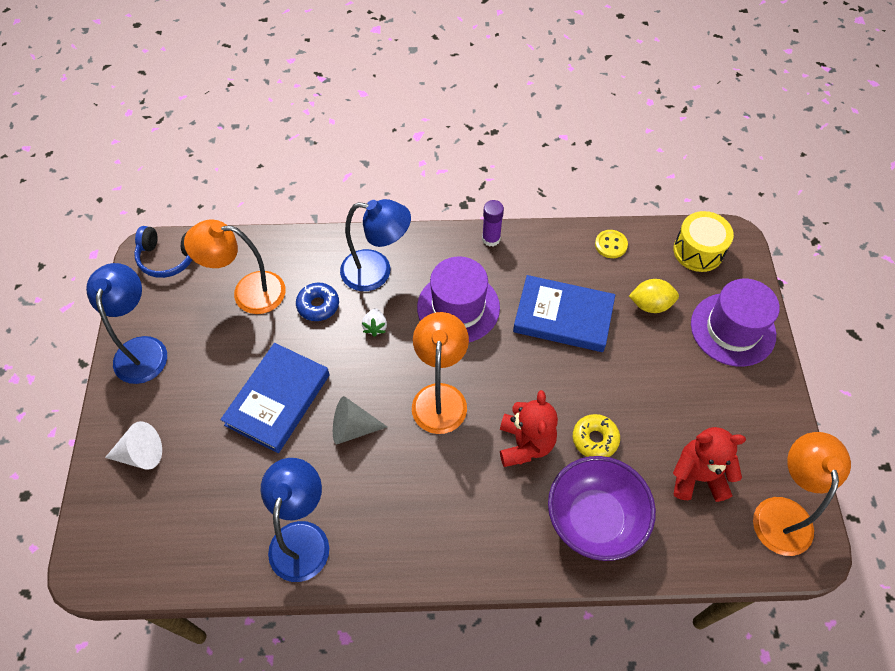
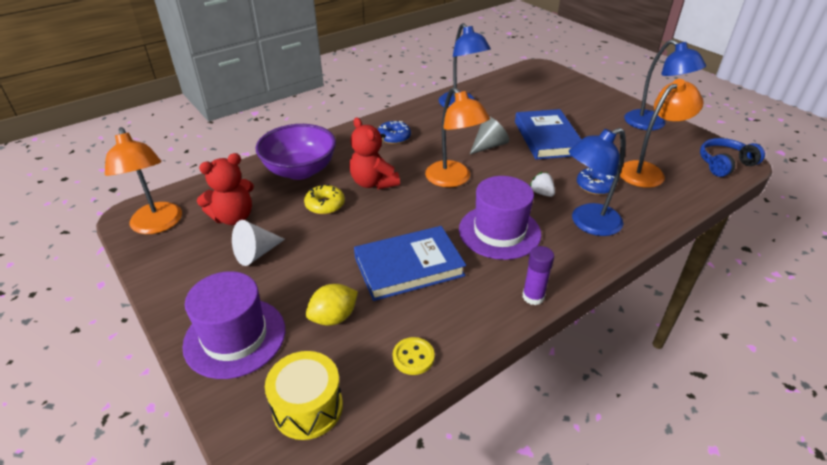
camera: 145 degrees right, 20 degrees down
white cone [105,421,162,470] -> white cone moved to [232,220,285,266]
none -> blue donut [378,121,411,144]

